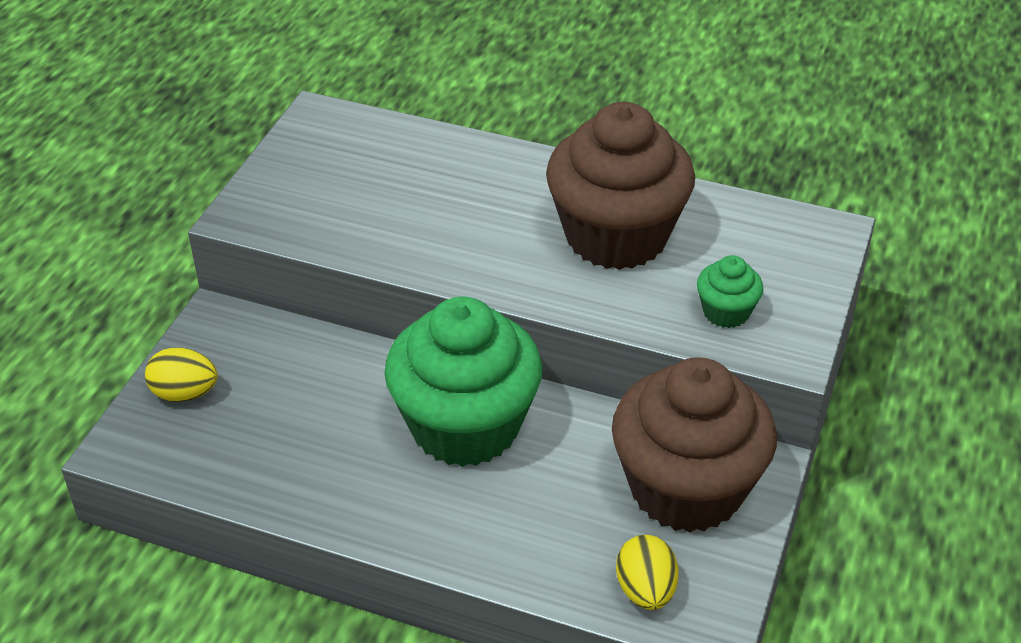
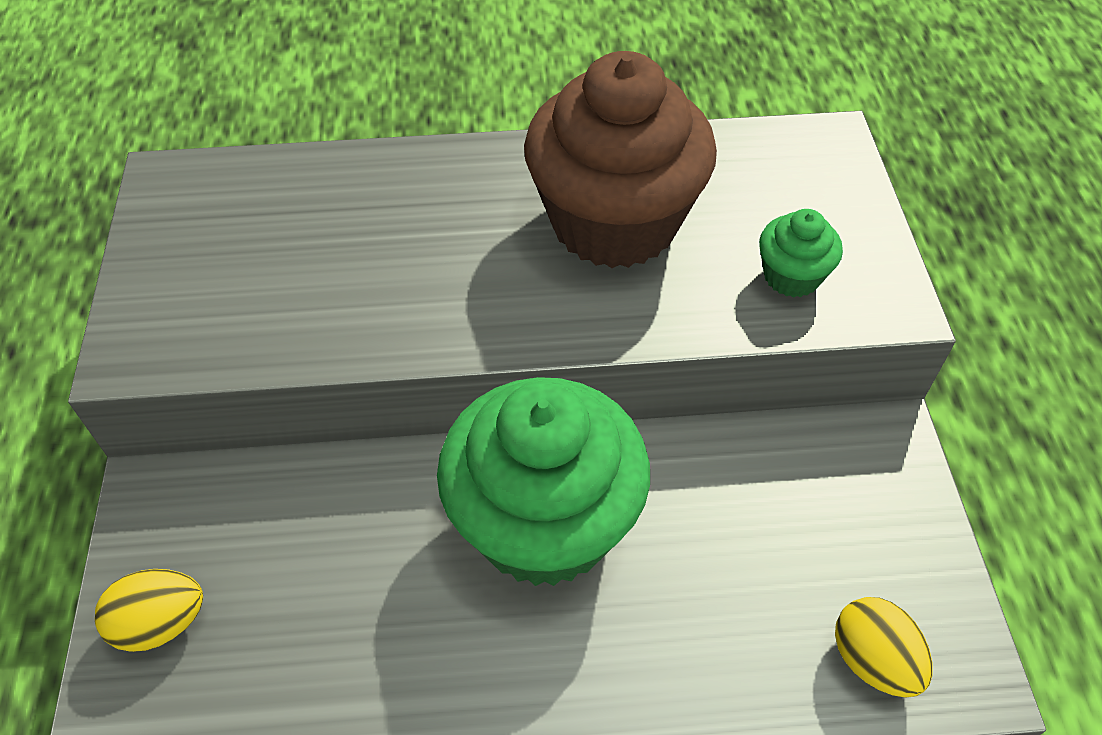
camera: 25 degrees left, 10 degrees up
brown cupcake [612,357,777,533] -> none

